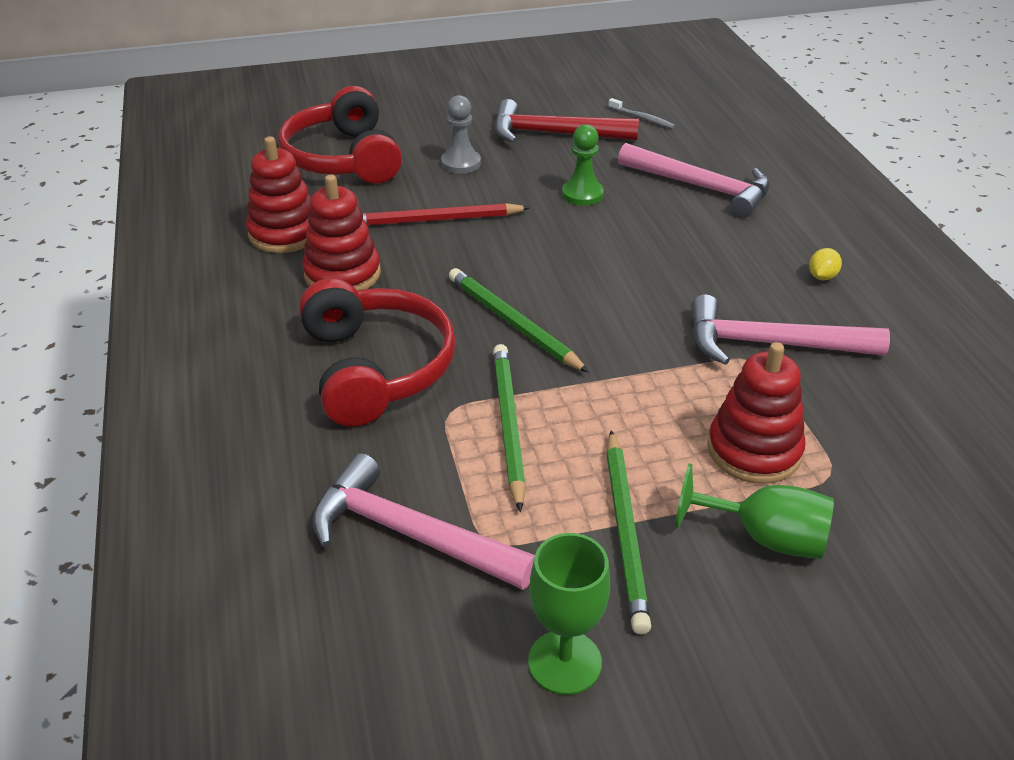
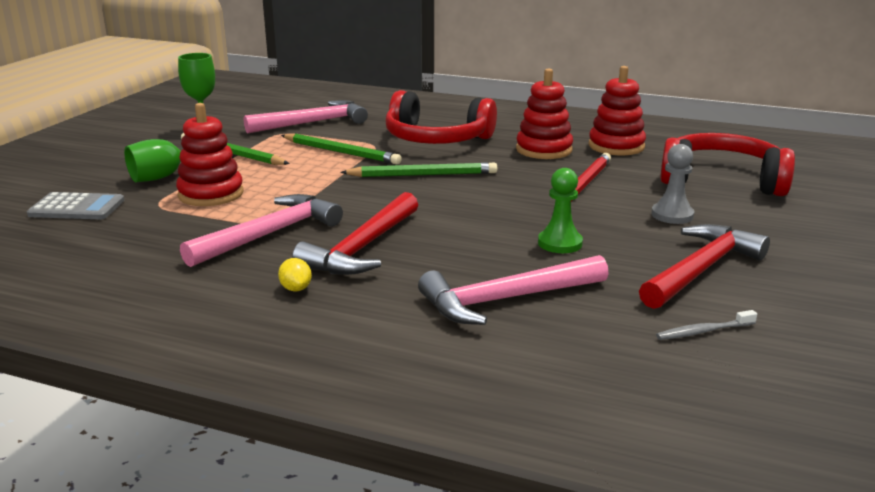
camera: 125 degrees right, 15 degrees down
none -> grey calculator [27,192,124,219]
none -> red hammer [292,192,418,275]

